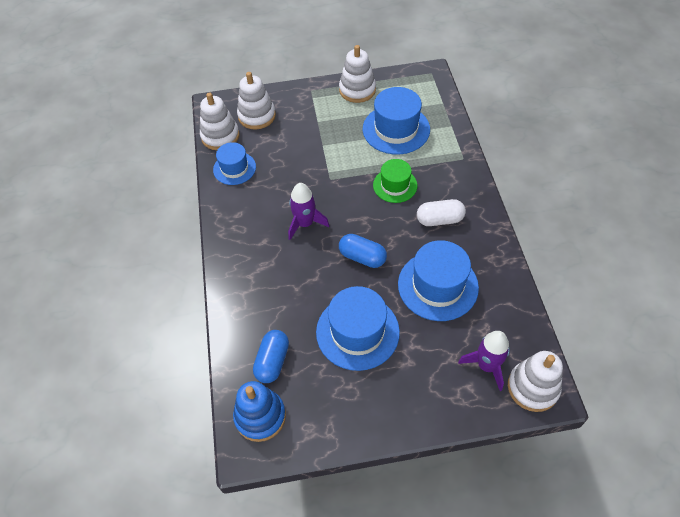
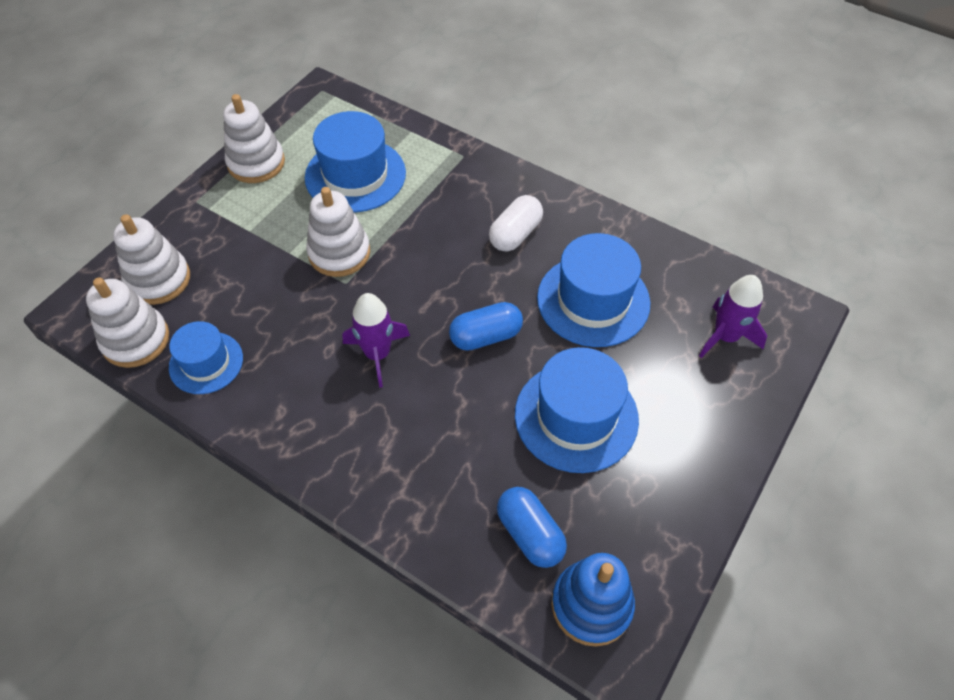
camera: 50 degrees left, 0 degrees up
green hat [373,159,417,203] -> none
white stacking toy [508,351,563,412] -> white stacking toy moved to [306,187,370,277]

